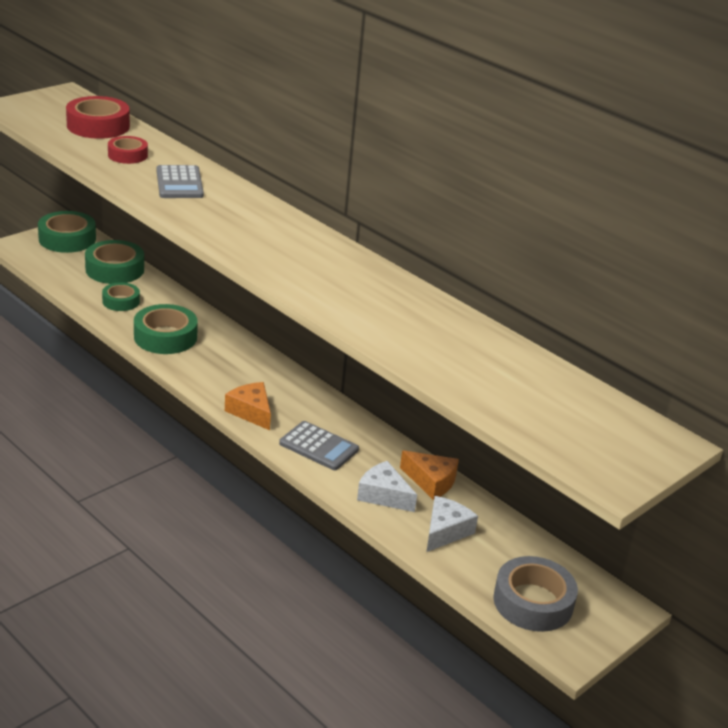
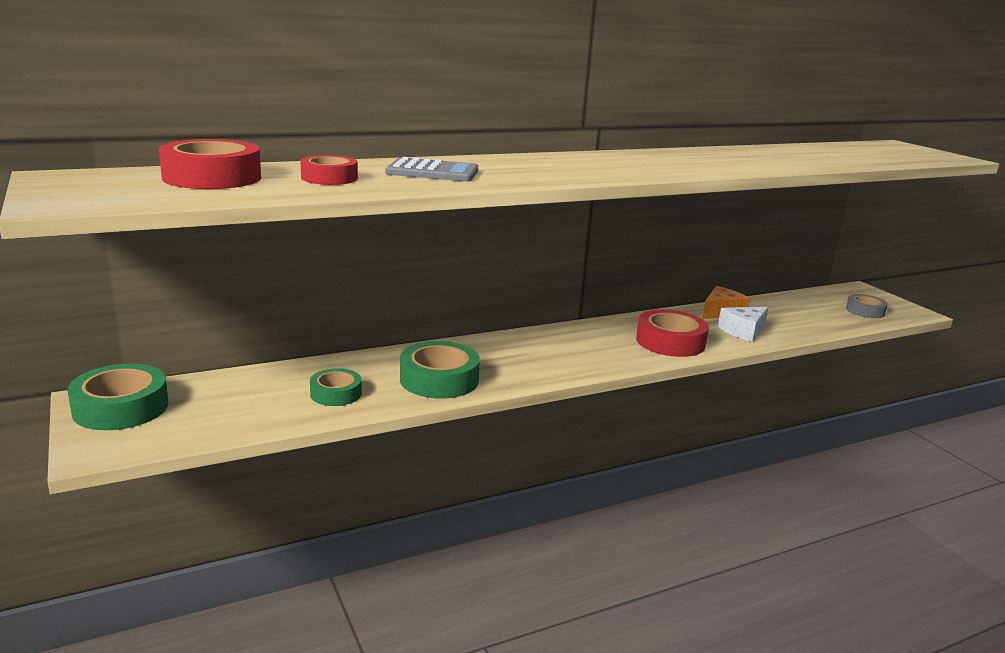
camera: 70 degrees left, 10 degrees down
green tape [85,240,144,284] -> none
orange cheese [225,382,271,430] -> none
grey calculator [279,421,359,470] -> red tape [636,309,709,357]
white cheese [426,496,478,552] -> none
grey tape [493,556,578,632] -> grey tape [846,294,888,318], size x0.61

